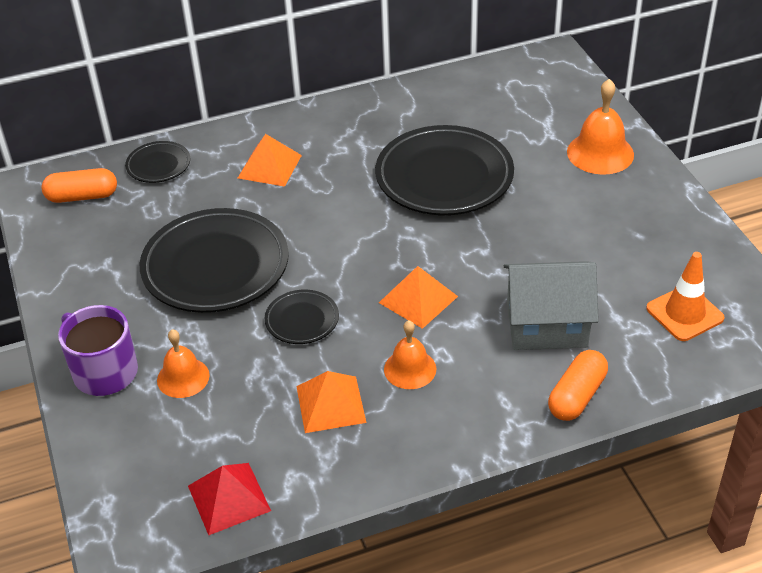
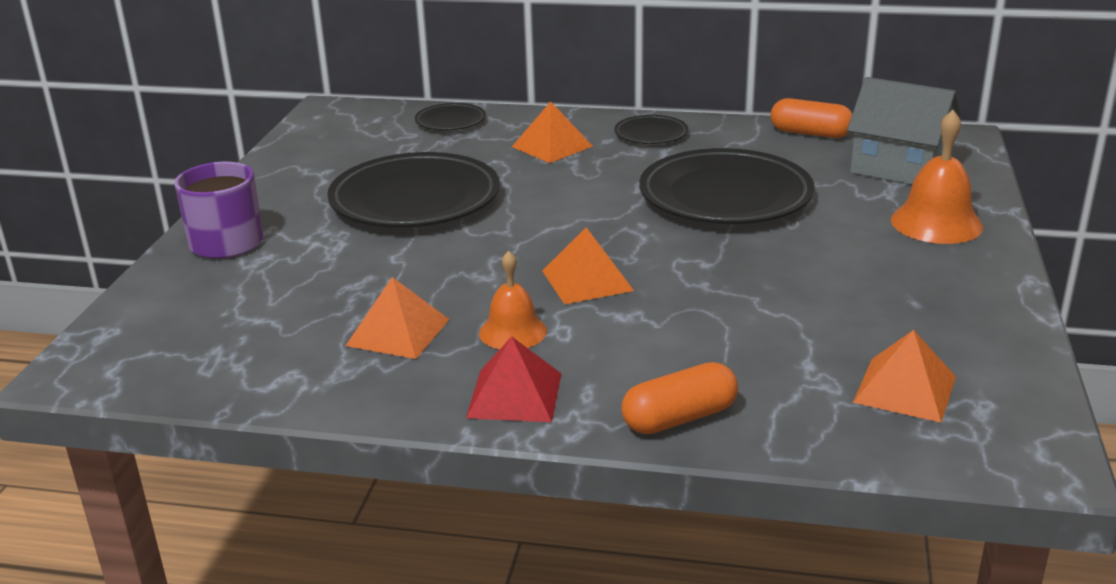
camera: 30 degrees right, 15 degrees down
orange capsule [42,168,117,203] -> orange capsule moved to [770,98,853,138]
orange bell [157,329,210,398] -> none
red pyramid [188,463,271,535] -> red pyramid moved to [466,336,561,422]
black plate [265,290,339,344] -> black plate moved to [614,115,688,144]
grey house [504,261,599,350] -> grey house moved to [847,77,961,185]
orange traffic cone [646,252,725,341] -> orange pyramid [853,330,956,423]

